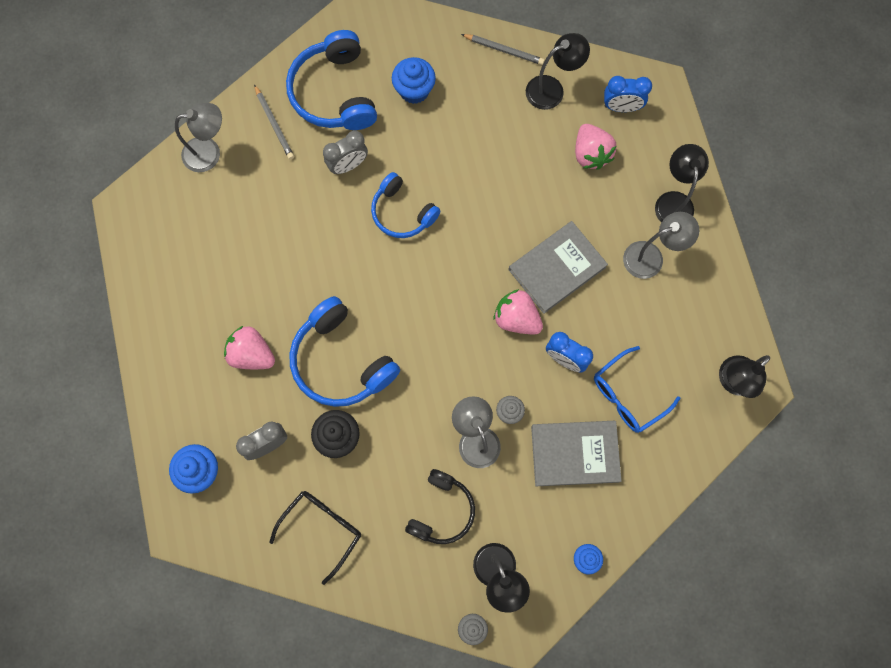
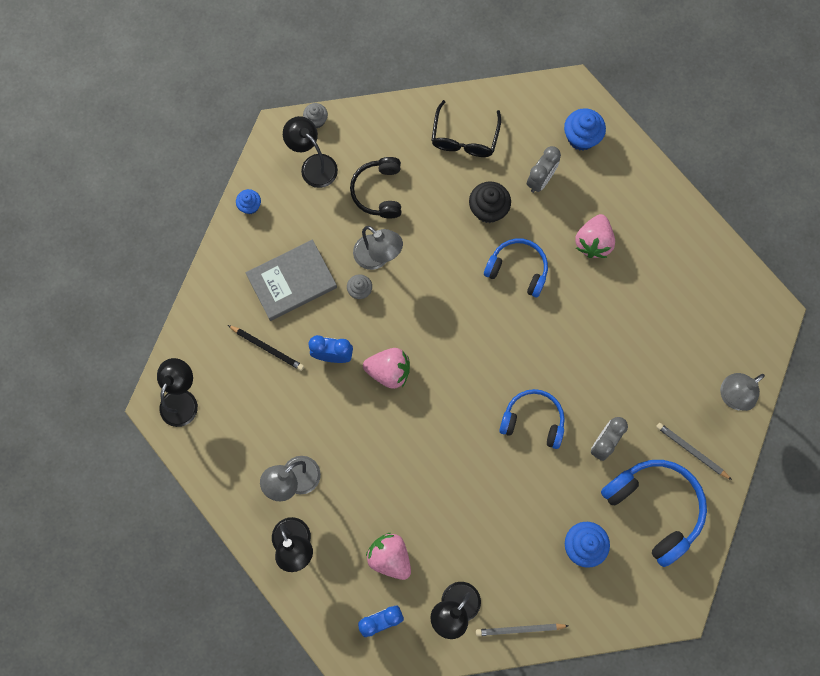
camera: 155 degrees right, 0 degrees up
pink strawberry [224,326,275,369] -> pink strawberry turned 105 degrees clockwise [575,214,615,258]
blue headphones [289,296,400,407] -> blue headphones [484,238,548,298], size x0.65
grey book [509,221,608,314] -> none
blue glasses [594,346,680,433] -> black pencil [228,325,304,371]

